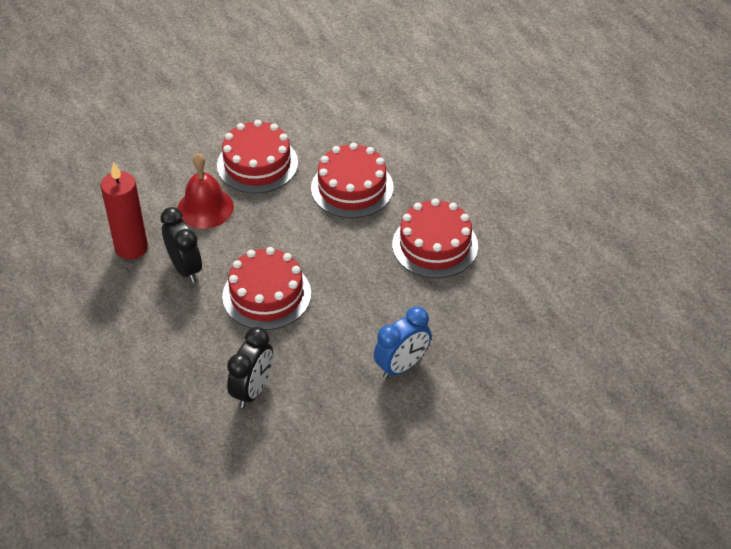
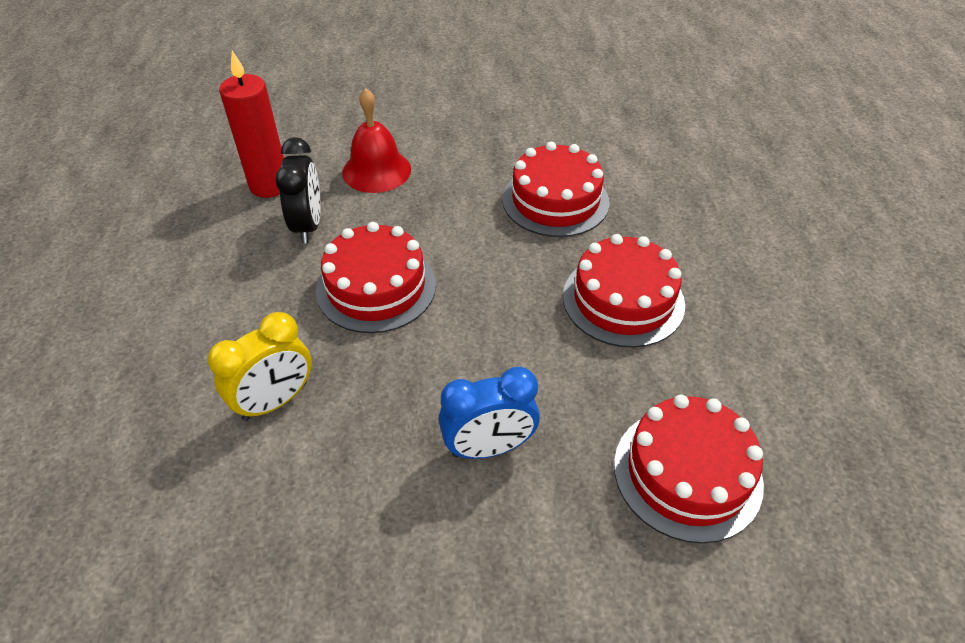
camera: 25 degrees right, 0 degrees up
red cake [217,120,298,194] -> red cake moved to [614,395,764,543]
black clock [227,327,273,408] -> yellow clock [208,312,312,421]

